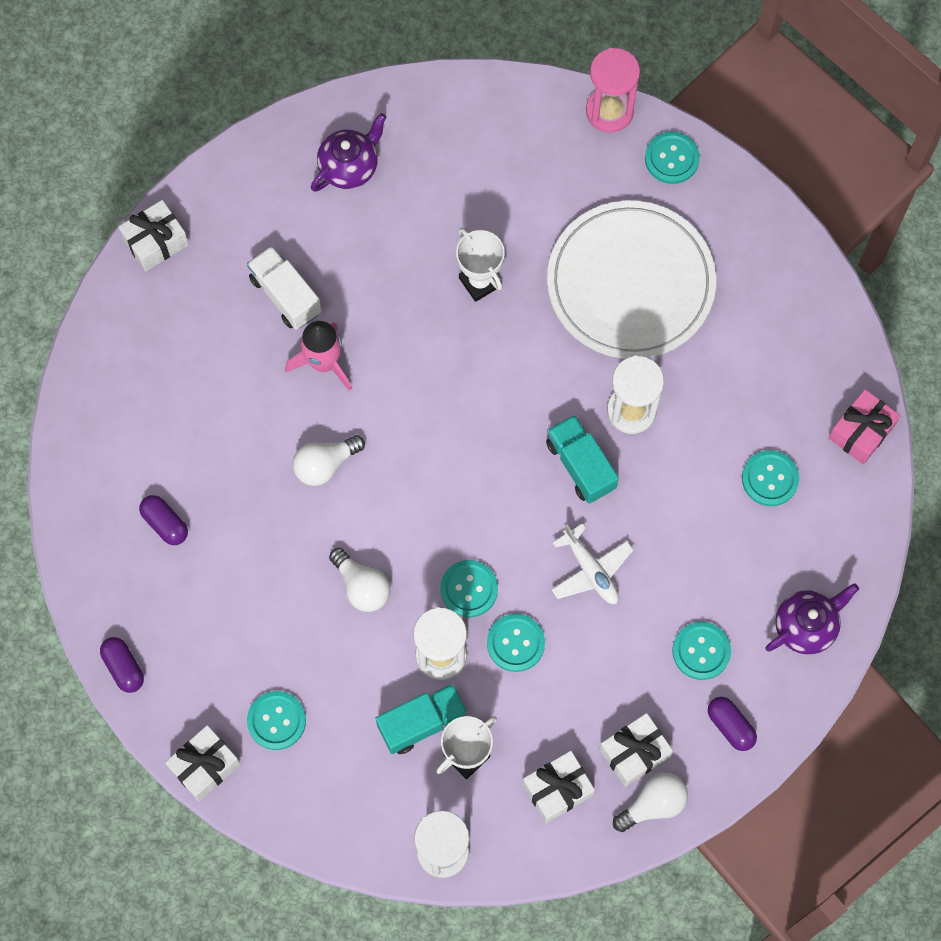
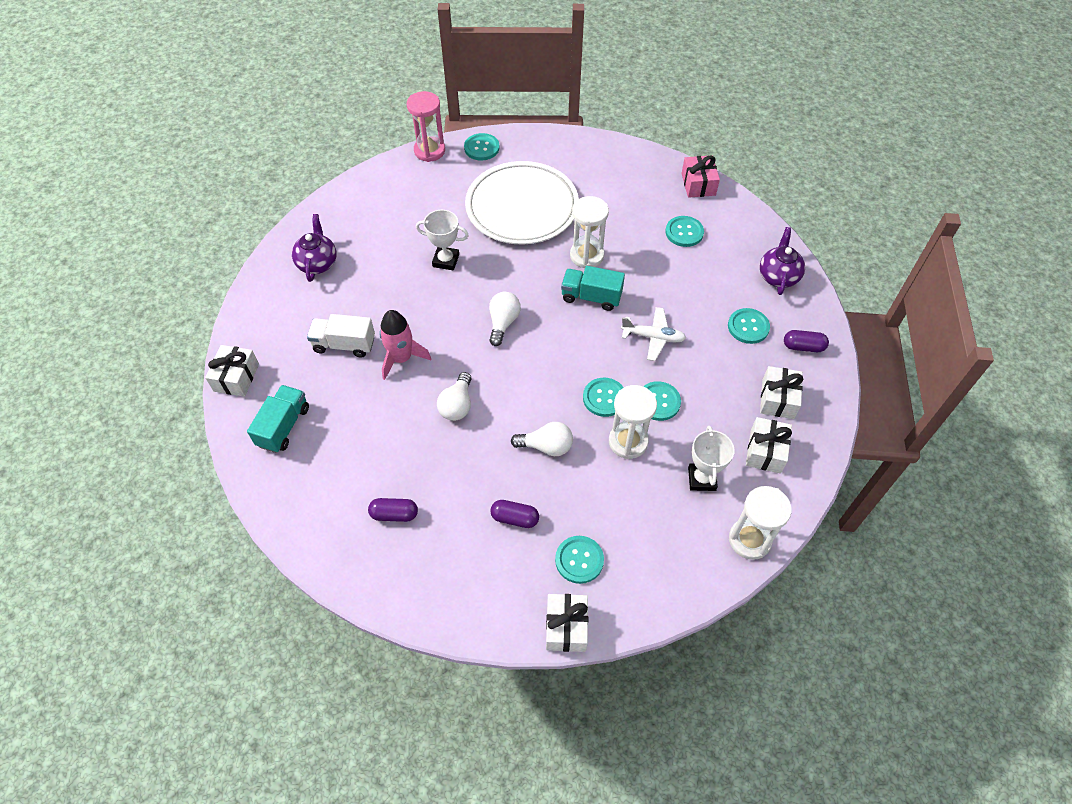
camera: 45 degrees left, 15 degrees down
purple capsule [100,637,144,693] -> purple capsule moved to [490,500,539,528]
turquoise truck [376,684,468,754] -> turquoise truck moved to [247,385,309,453]
white light bulb [613,772,688,832] -> white light bulb moved to [489,292,521,346]

